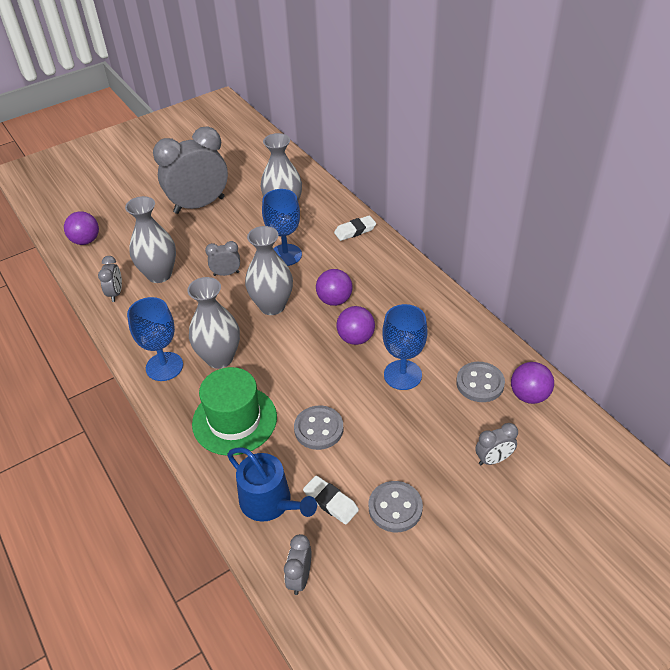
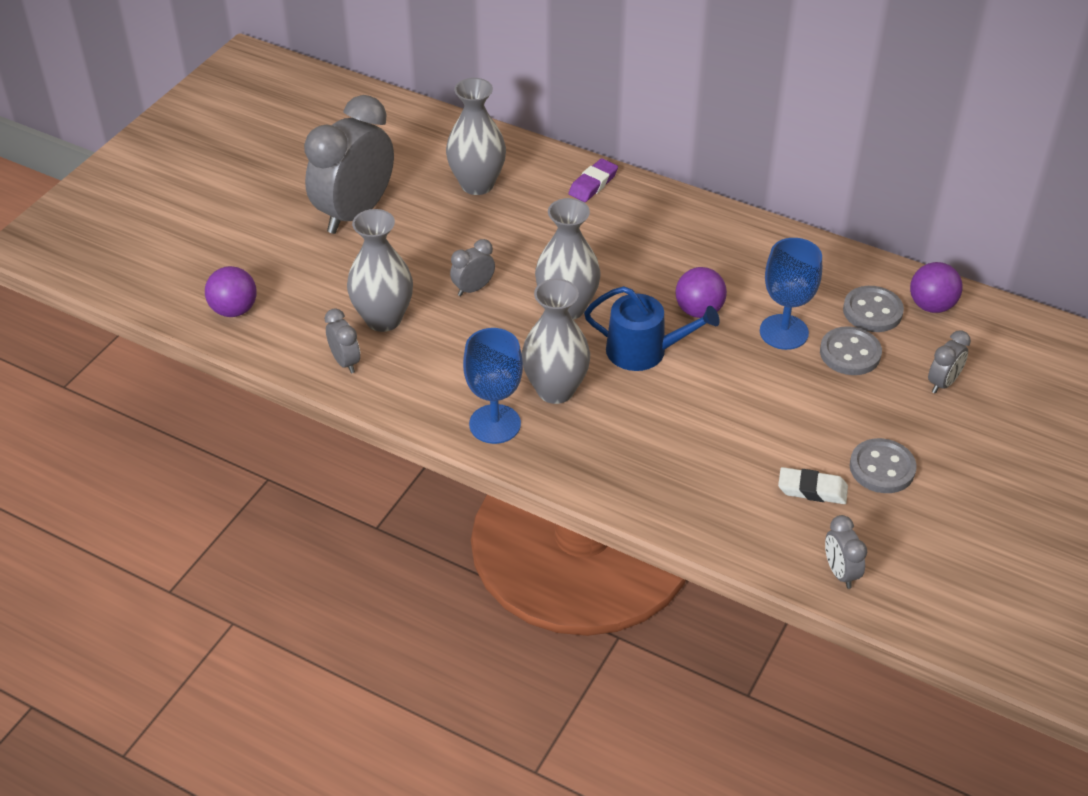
camera: 30 degrees left, 0 degrees up
green hat [192,367,277,456] -> none
blue watering can [227,447,317,522] -> blue watering can moved to [584,286,720,371]
blue goblet [262,189,302,266] -> none
grey button [294,405,344,450] -> grey button moved to [820,326,882,375]
purple ball [316,269,353,306] -> none
white eraser [334,215,376,241] -> purple eraser [568,158,618,202]

